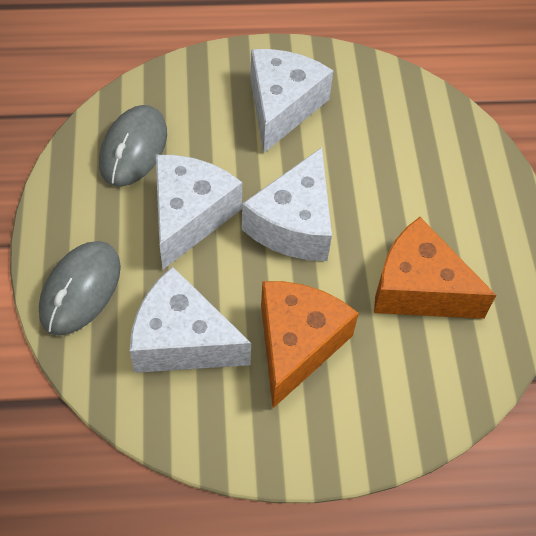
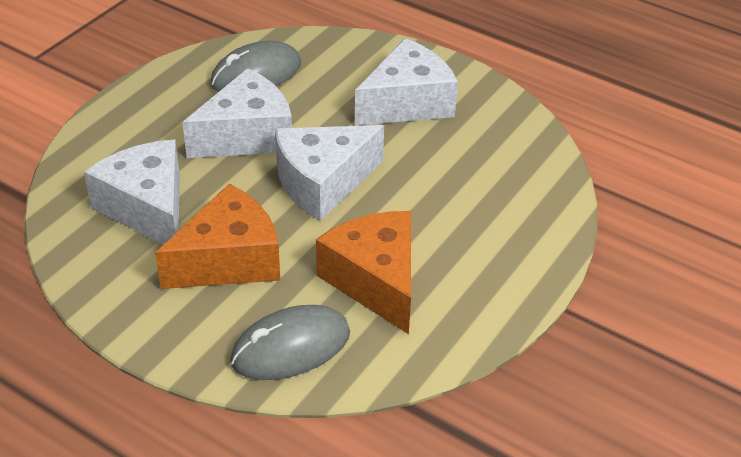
camera: 40 degrees right, 15 degrees down
grey mouse [39,241,121,336] -> grey mouse moved to [230,305,350,380]

